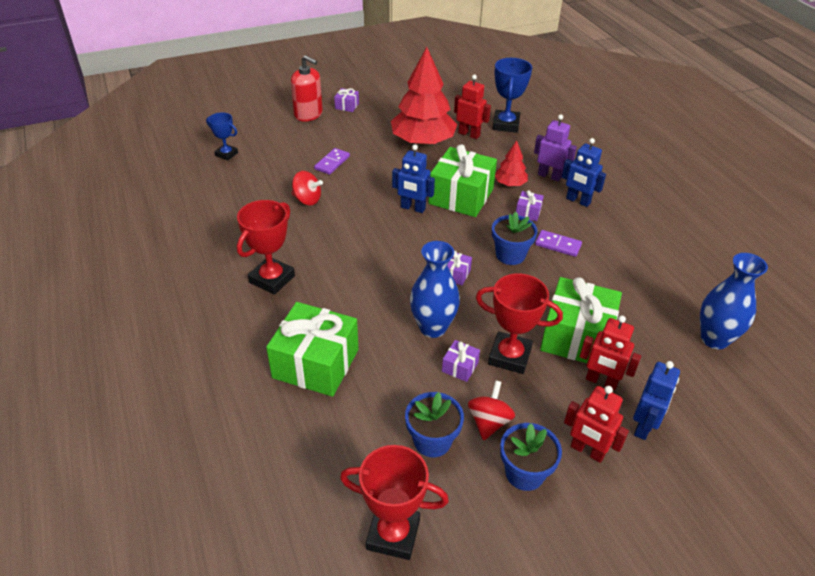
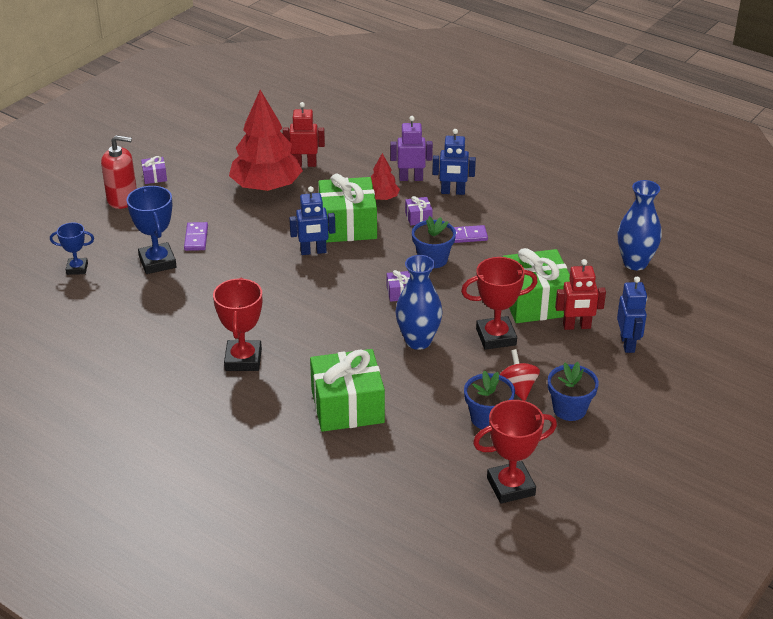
camera: 30 degrees left, 5 degrees down
red spinning top [292,171,323,205] -> none
purple gift [442,340,480,382] -> none
blue trophy [492,58,532,133] -> blue trophy moved to [127,186,177,274]
red robot [564,386,629,463] -> none

